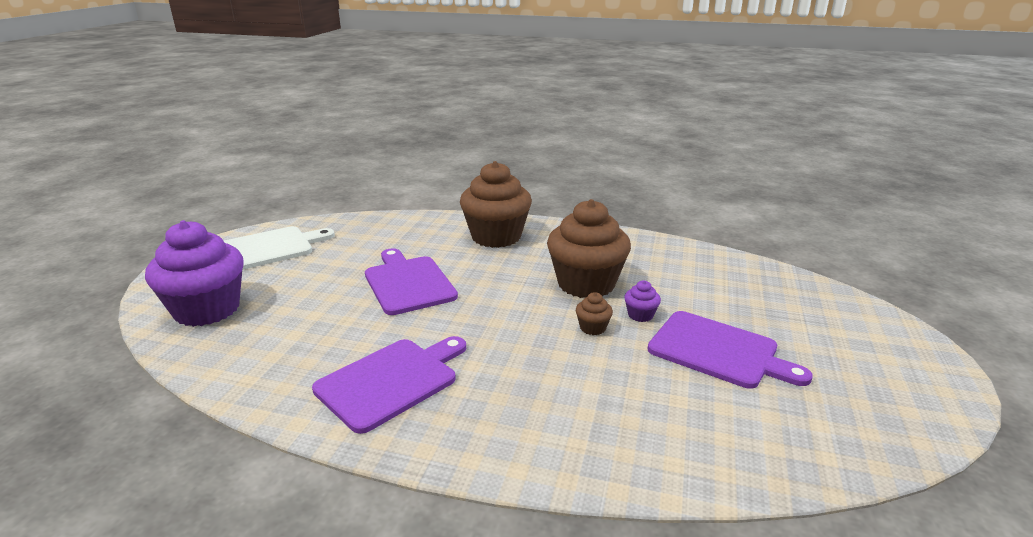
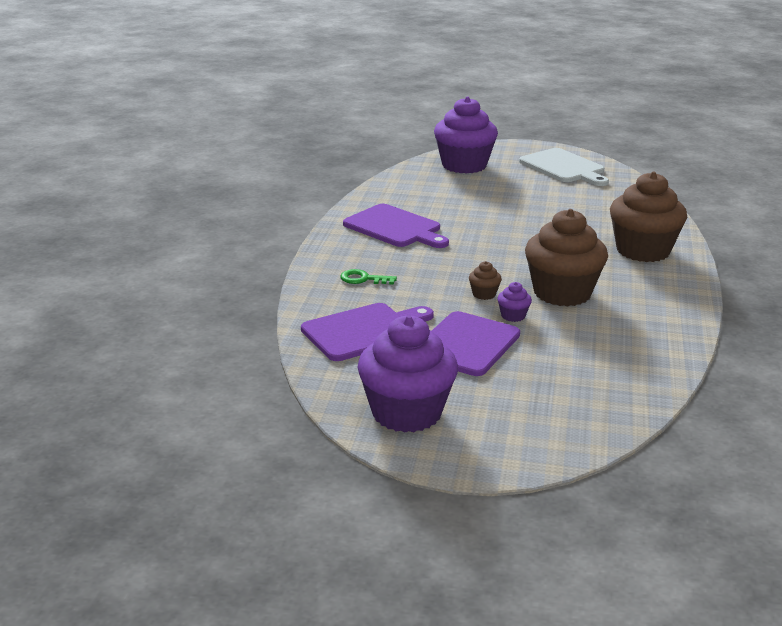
camera: 85 degrees right, 0 degrees up
purple cutting board [365,248,458,315] -> purple cutting board moved to [301,303,434,361]
none -> green key [340,269,397,285]
none -> purple cupcake [358,315,458,433]

